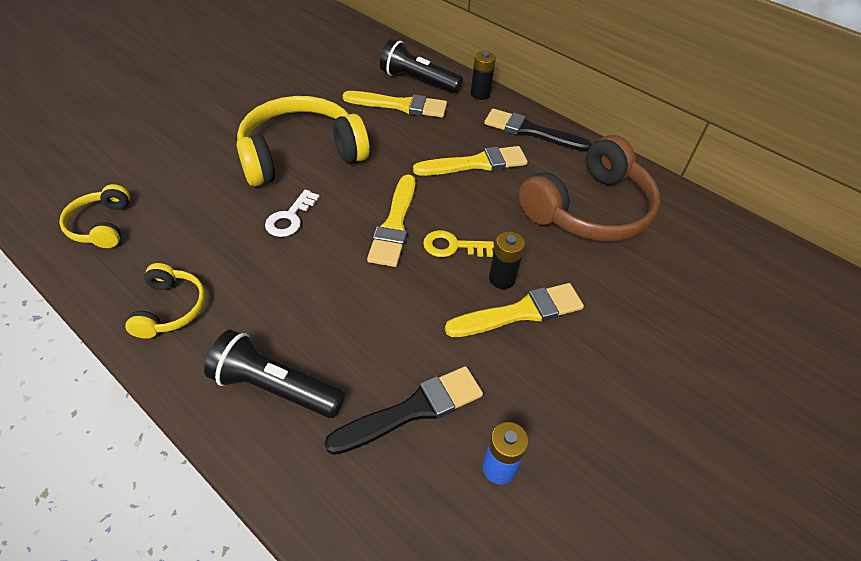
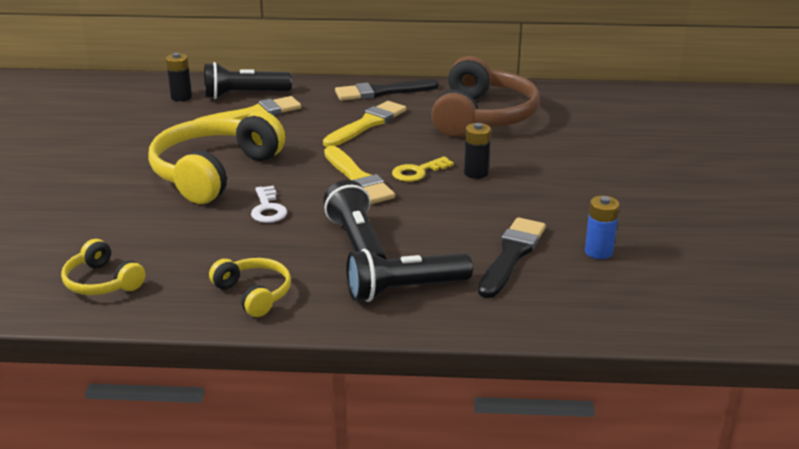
camera: 35 degrees left, 20 degrees down
yellow brush [445,283,584,337] -> none
black battery [471,51,496,100] -> black battery moved to [166,53,192,101]
none -> black flashlight [323,180,387,260]

